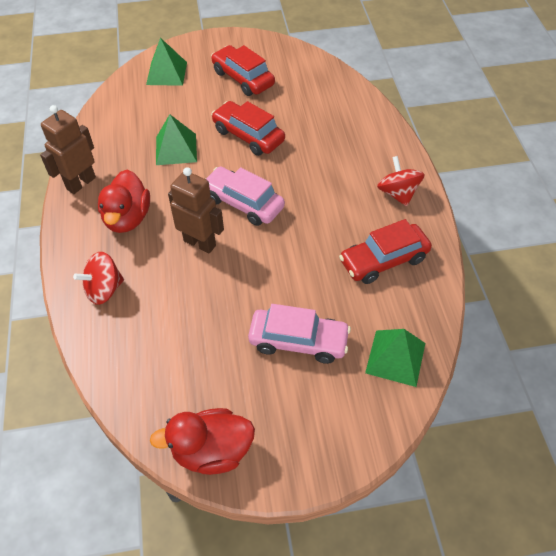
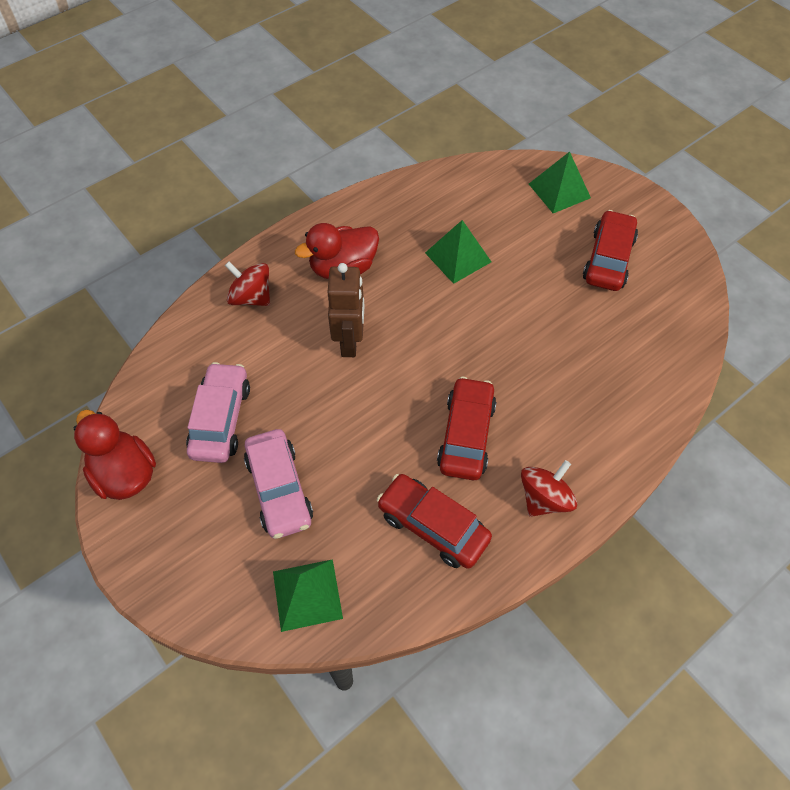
camera: 60 degrees right, 5 degrees up
brown robot [40,105,96,194] -> none
pink car [204,166,285,226] -> pink car moved to [186,362,250,463]
red car [211,101,285,156] -> red car moved to [437,377,496,480]

